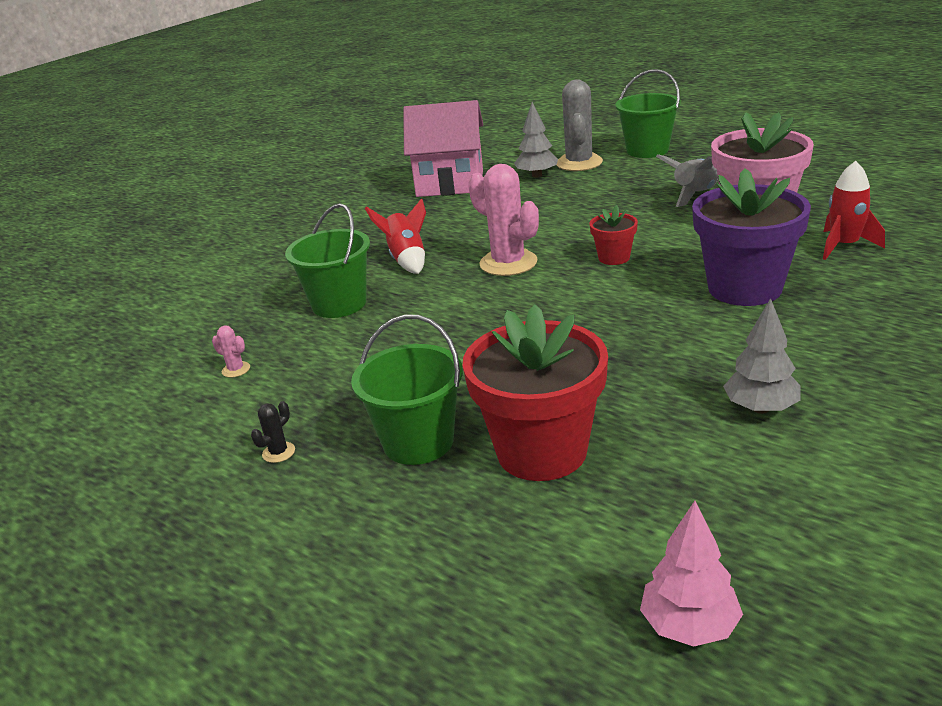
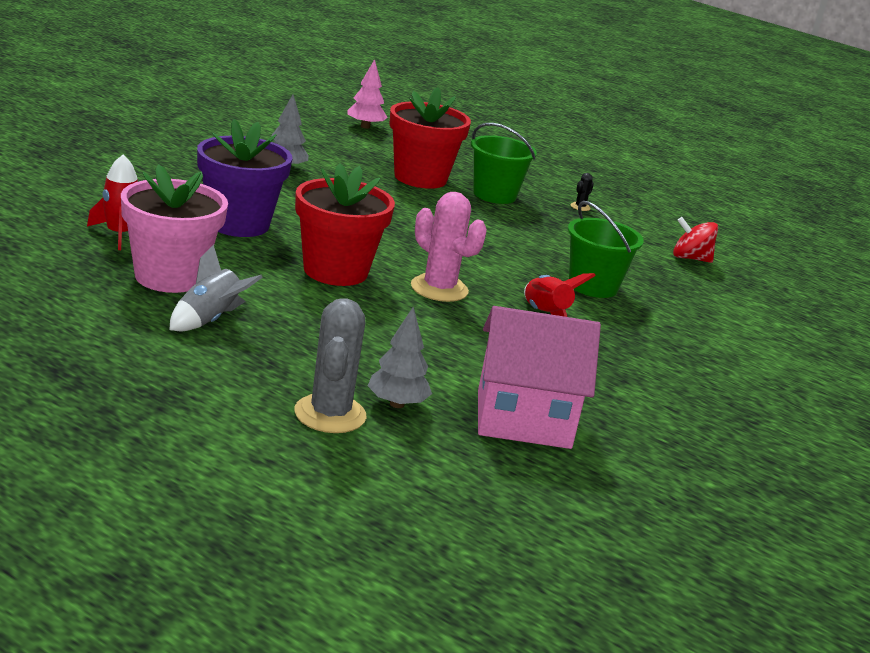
camera: 170 degrees right, 5 degrees down
pink cactus [212,326,250,377] -> none
red flower pot [589,205,638,265] -> red flower pot [295,163,395,286], size x2.09
green bucket [615,69,681,158] -> none
none -> red spinning top [673,217,718,263]

